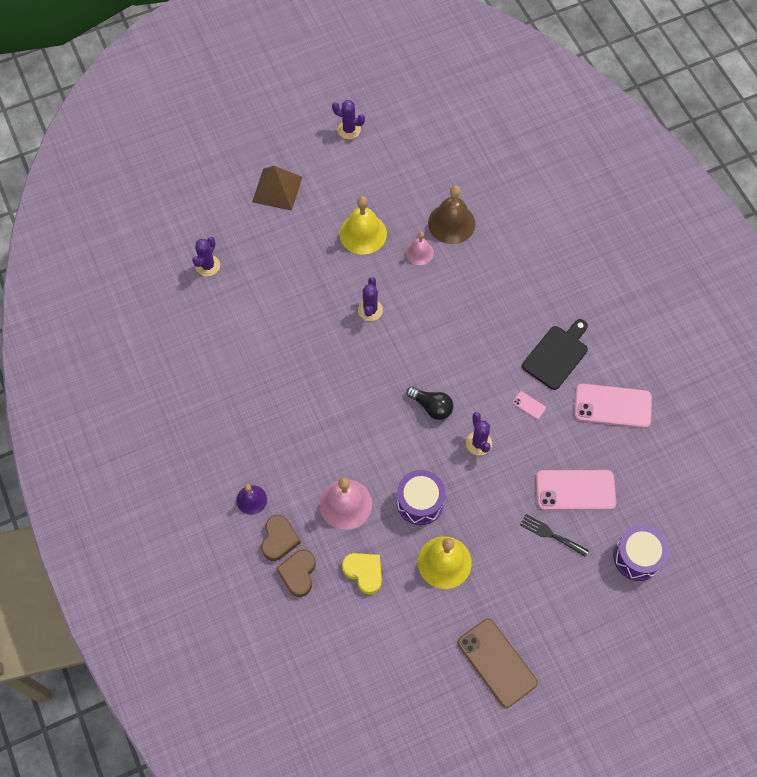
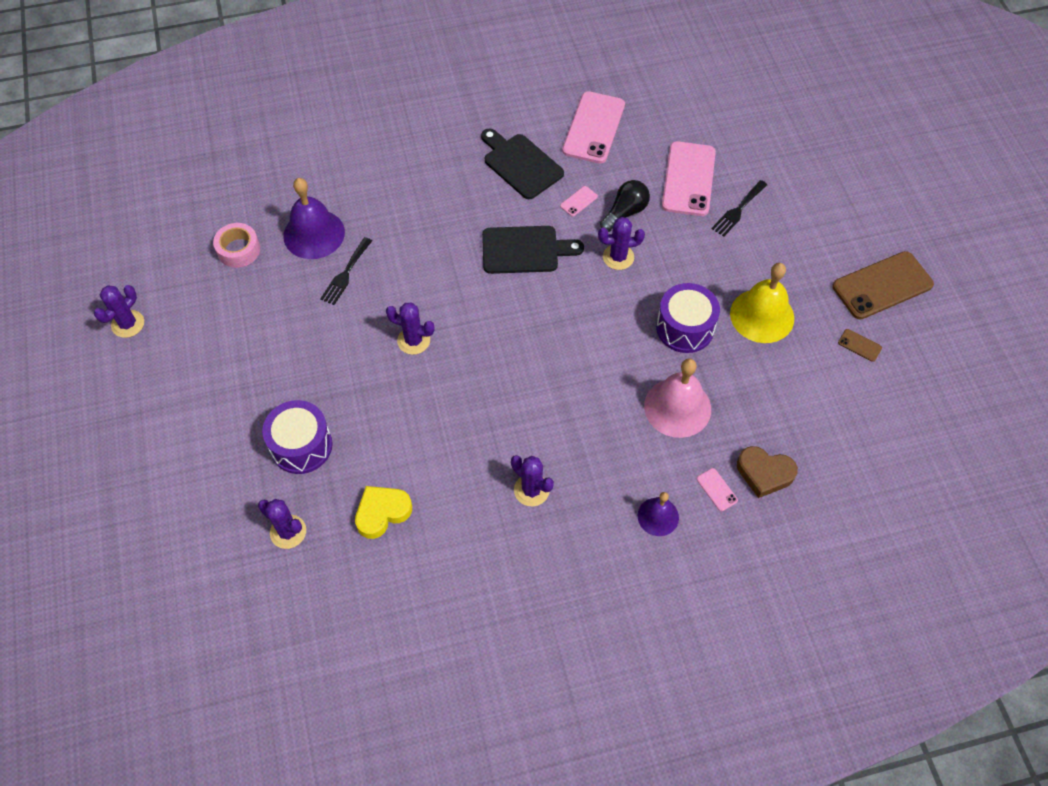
camera: 80 degrees left, 5 degrees down
brown pyramid [252,166,302,211] -> none
brown heart [261,515,301,561] -> pink phone [697,468,738,511]
yellow bell [339,196,387,255] -> none
yellow heart [342,553,382,595] -> yellow heart moved to [355,486,412,539]
pink bell [406,232,434,265] -> black fork [320,237,372,305]
black light bulb [406,386,454,420] -> black light bulb moved to [600,180,650,232]
brown bell [428,186,475,244] -> purple bell [283,178,345,259]
purple drum [613,525,669,581] -> purple drum moved to [262,400,333,474]
none -> pink tape [213,223,260,268]
none -> black cutting board [482,226,584,274]
none -> purple cactus [511,455,554,506]
none -> brown phone [838,329,882,362]

